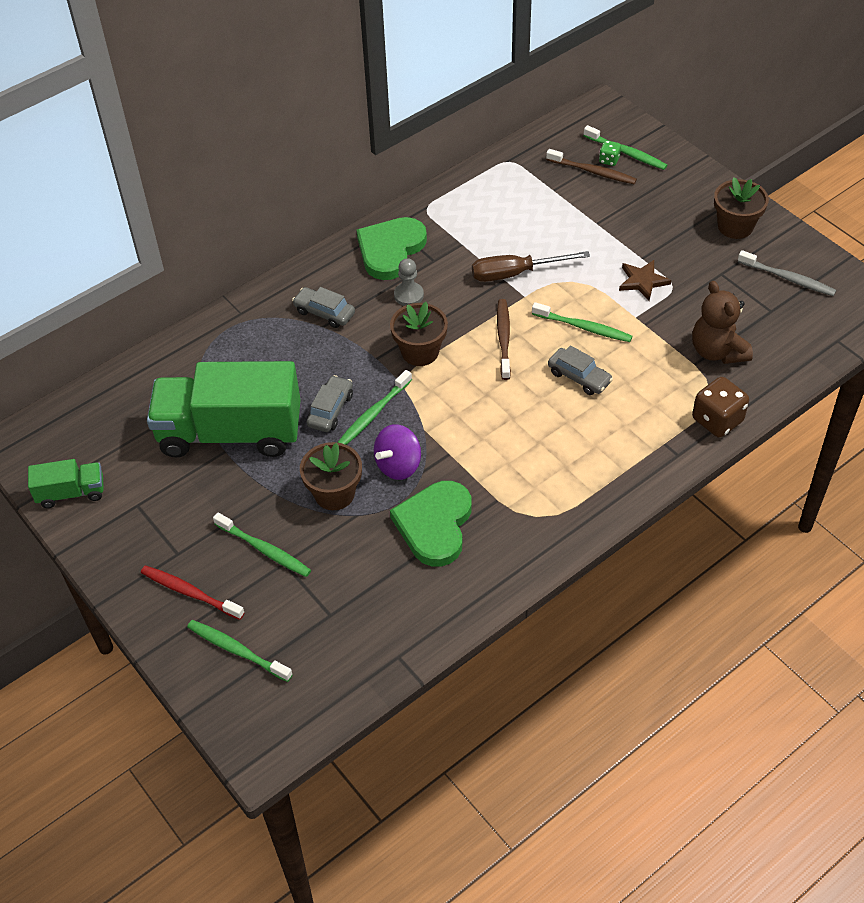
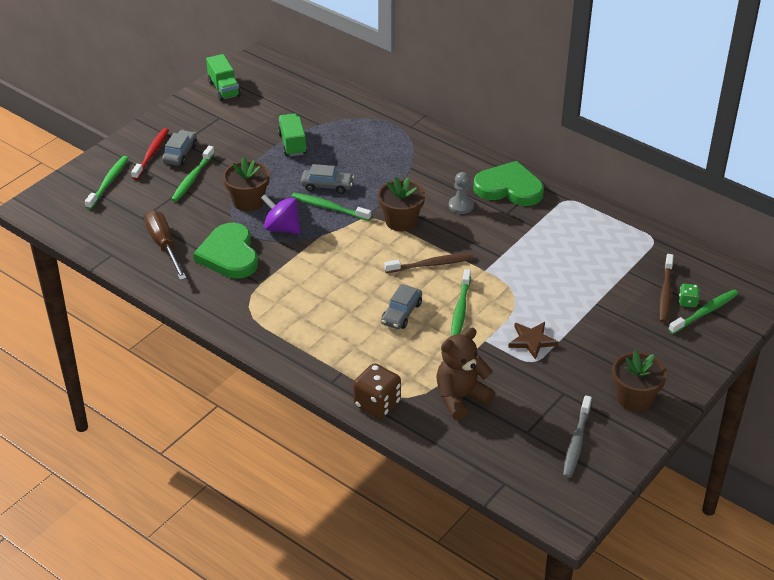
camera: 75 degrees right, 10 degrees down
green truck [147,361,301,458] -> green truck [278,113,307,156], size x0.47
grey car [292,287,355,328] -> grey car moved to [162,130,197,166]
green heart [390,481,472,567] -> green heart turned 105 degrees counterclockwise [193,223,258,279]
brown screwdriver [472,251,590,282] -> brown screwdriver moved to [145,210,186,280]
green toothbrush [583,125,667,170] -> green toothbrush turned 150 degrees counterclockwise [668,290,738,334]

